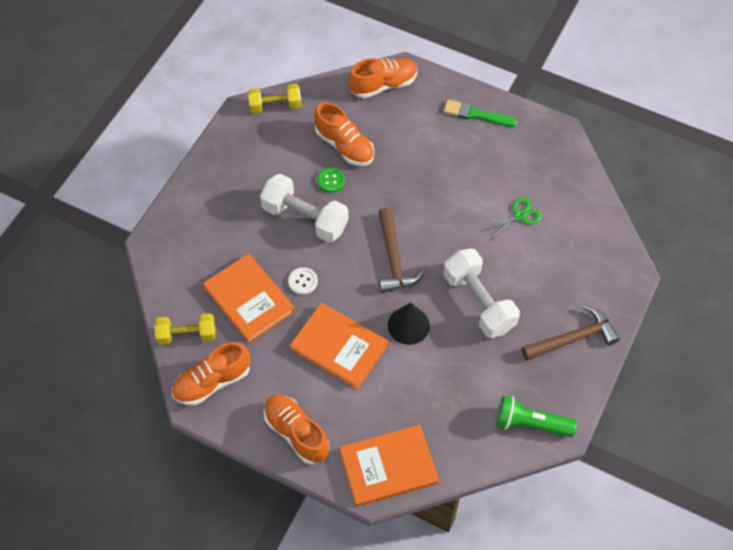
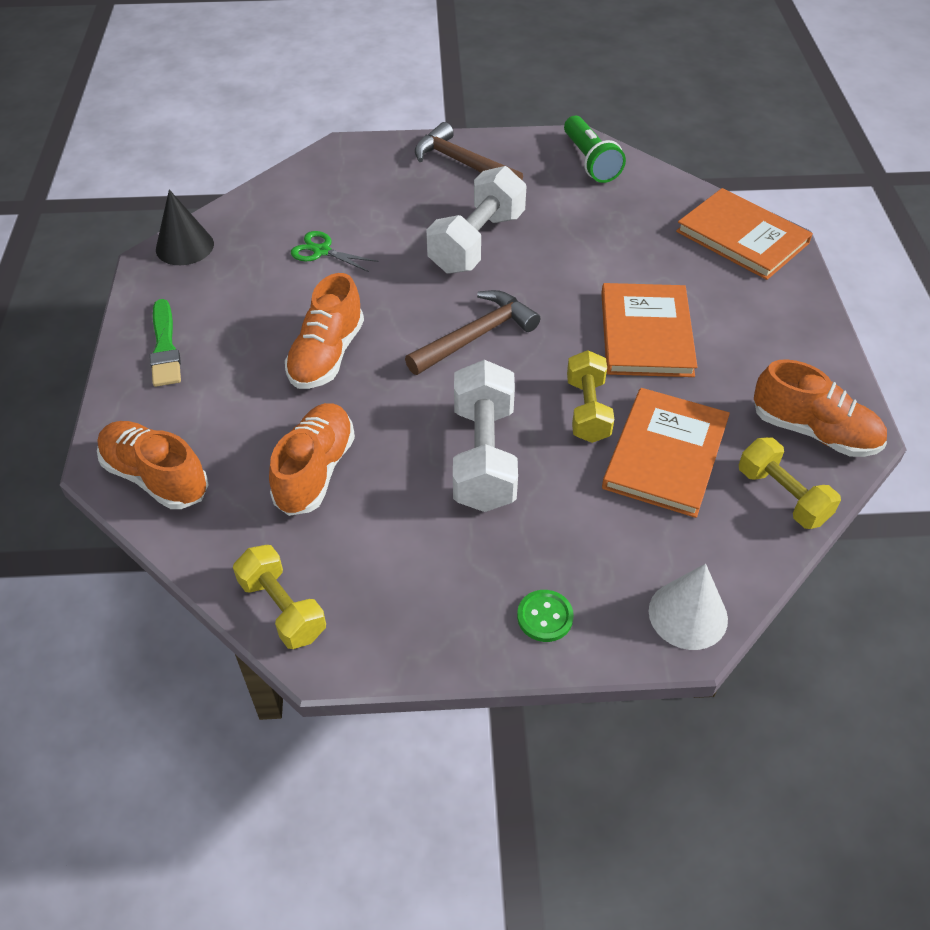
camera: 120 degrees left, 10 degrees down
orange shoe [264,395,329,465] -> orange shoe moved to [285,273,364,389]
white button [288,267,318,295] -> yellow dumbbell [567,350,614,443]
green button [317,167,345,193] -> green button moved to [517,590,574,642]
black cone [388,302,430,345] -> black cone moved to [156,189,214,265]
none -> white cone [649,564,728,650]

